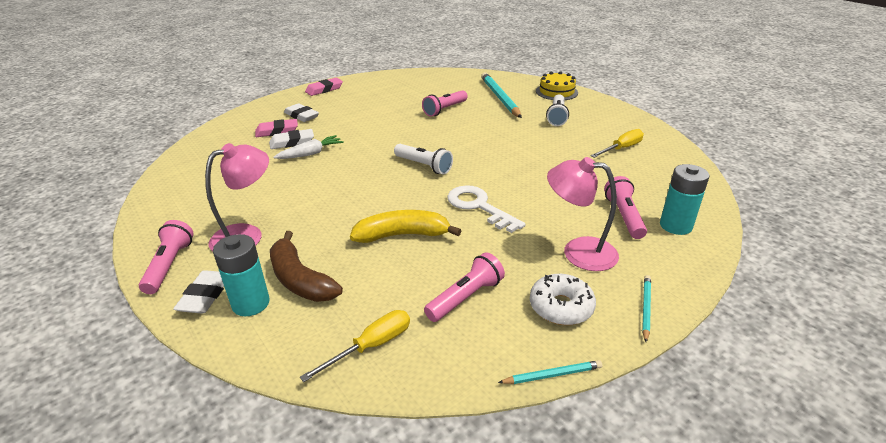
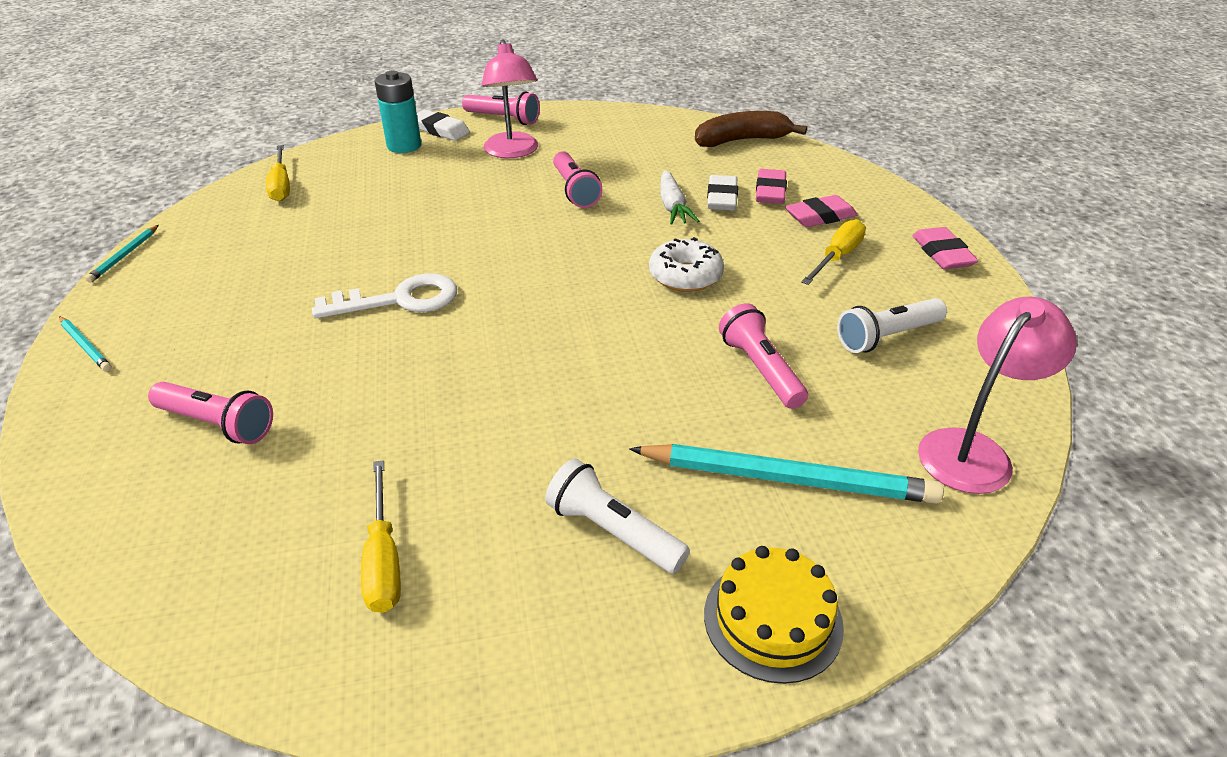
camera: 115 degrees right, 5 degrees up
brown banana [270,231,343,302] -> brown banana moved to [695,111,807,147]
white eraser [284,103,319,122] -> pink eraser [785,195,857,227]
yellow banana [350,210,462,243] -> none
white flashlight [394,144,453,175] -> white flashlight moved to [837,298,947,353]
pink flashlight [424,252,505,322] -> pink flashlight moved to [553,151,602,208]
white donut [530,274,596,325] -> white donut moved to [649,237,724,292]
pink lamp [547,157,619,271] -> pink lamp moved to [918,297,1077,494]
turquoise battery [660,164,709,235] -> none
none -> yellow screwdriver [801,219,866,285]

